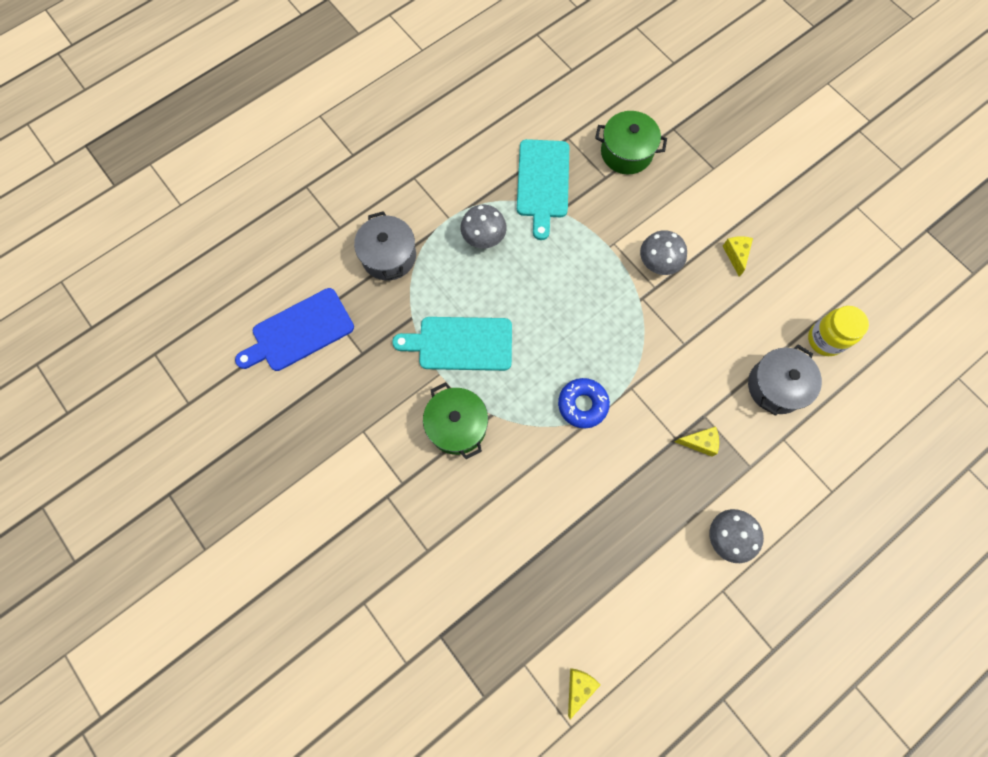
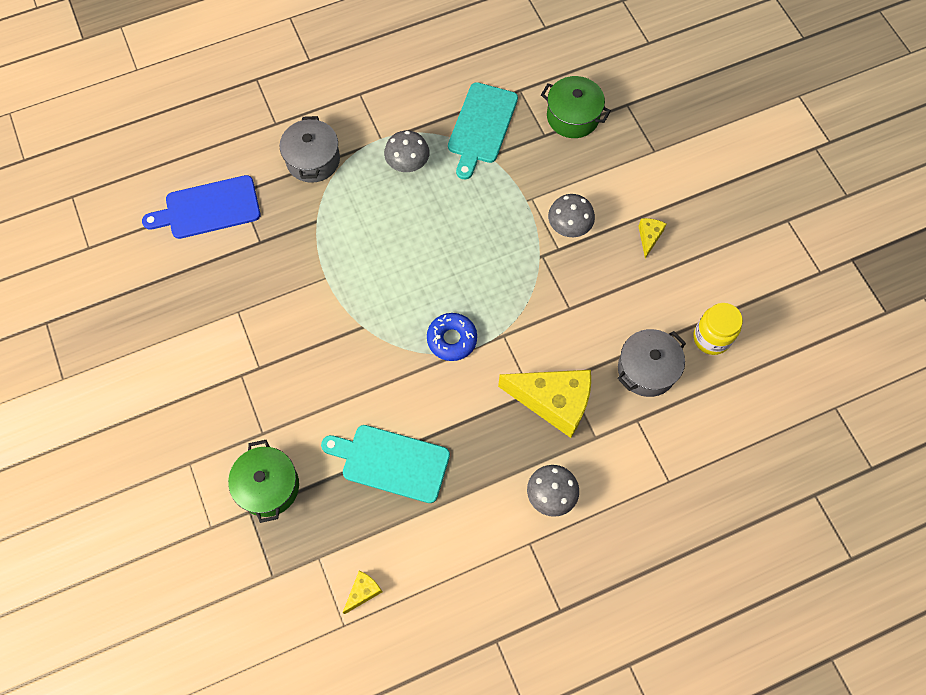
camera: 15 degrees right, 5 degrees down
turquoise cutting board [392,317,512,371] -> turquoise cutting board moved to [321,425,450,503]
green pot [423,382,488,459] -> green pot moved to [228,440,299,523]
yellow cheese [675,427,719,456] -> yellow cheese [498,370,591,438], size x2.23

